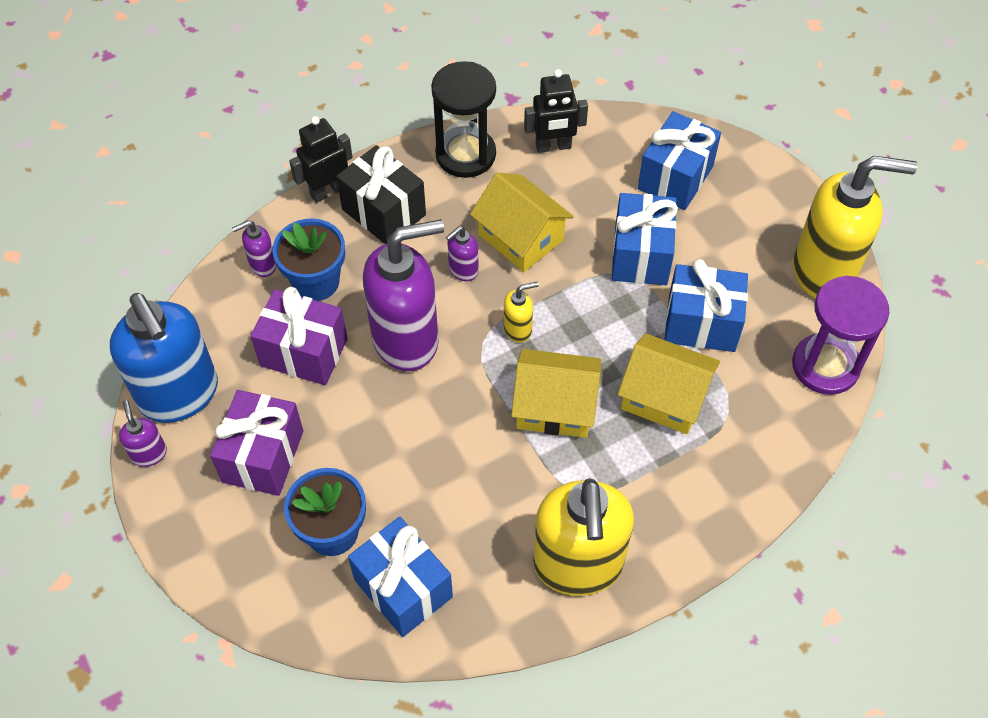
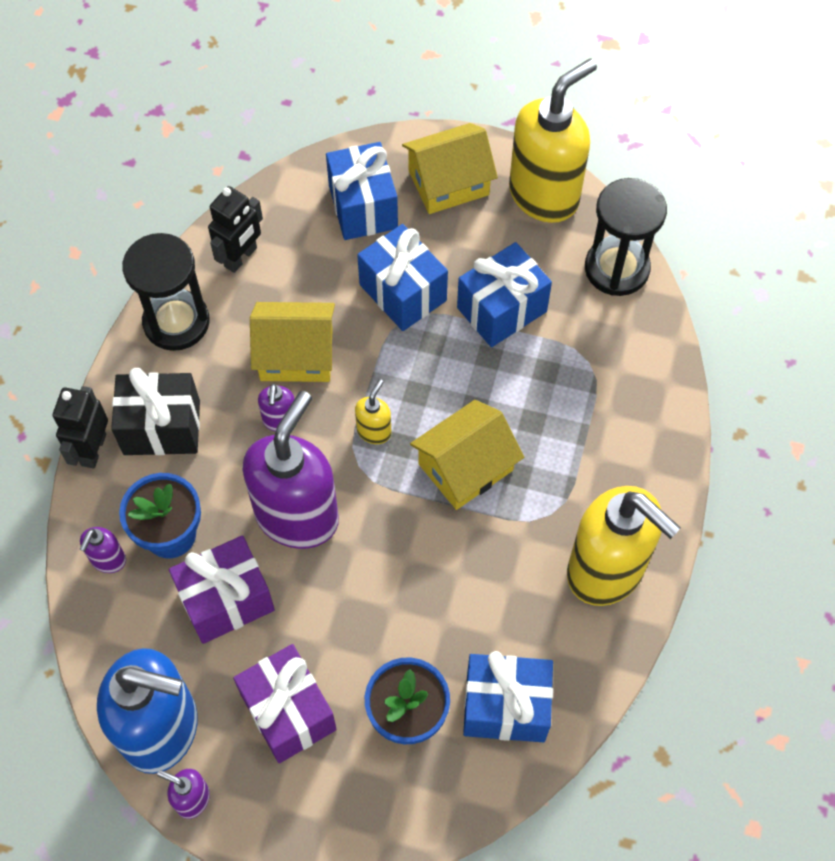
camera: 45 degrees left, 5 degrees up
yellow house [617,333,720,434] -> yellow house moved to [402,123,498,214]
purple hourglass [792,276,889,395] -> black hourglass [585,178,667,296]

